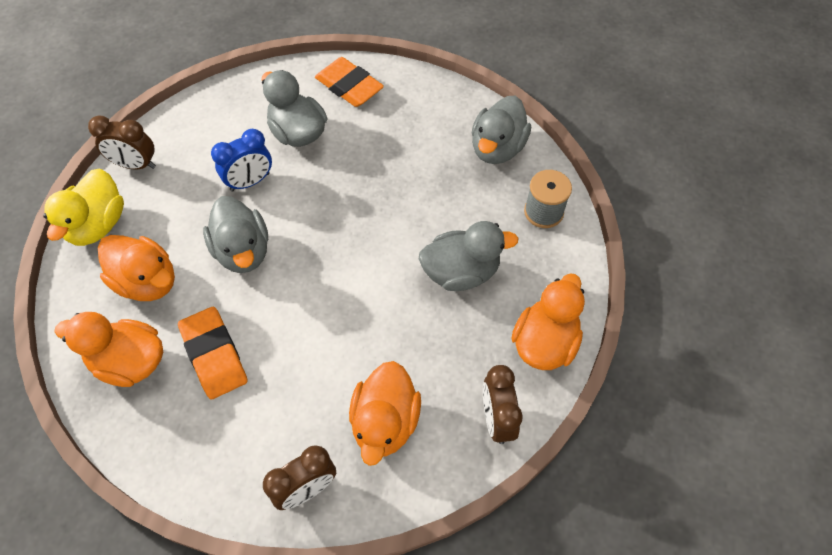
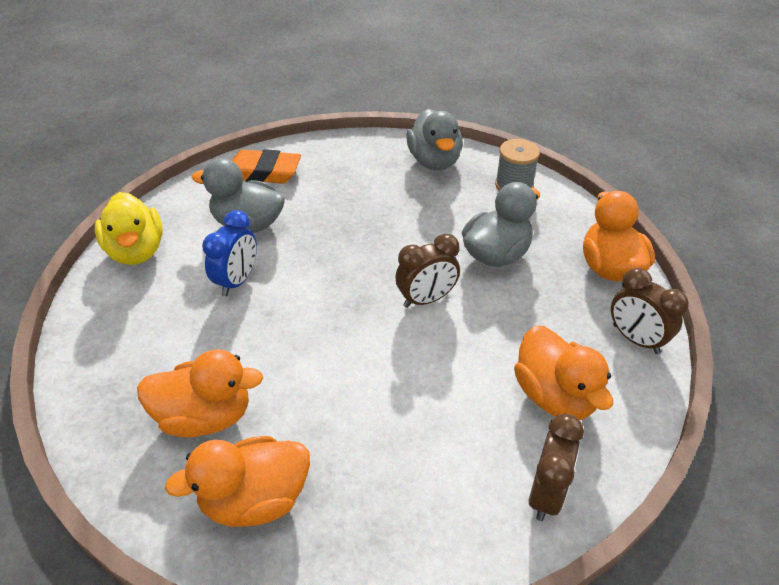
camera: 35 degrees left, 15 degrees down
yellow duck [43,169,124,246] -> yellow duck moved to [95,192,163,265]
brown clock [88,116,156,170] -> brown clock moved to [395,234,460,308]
orange eraser [178,307,248,400] -> none
grey duck [203,196,268,273] -> none

